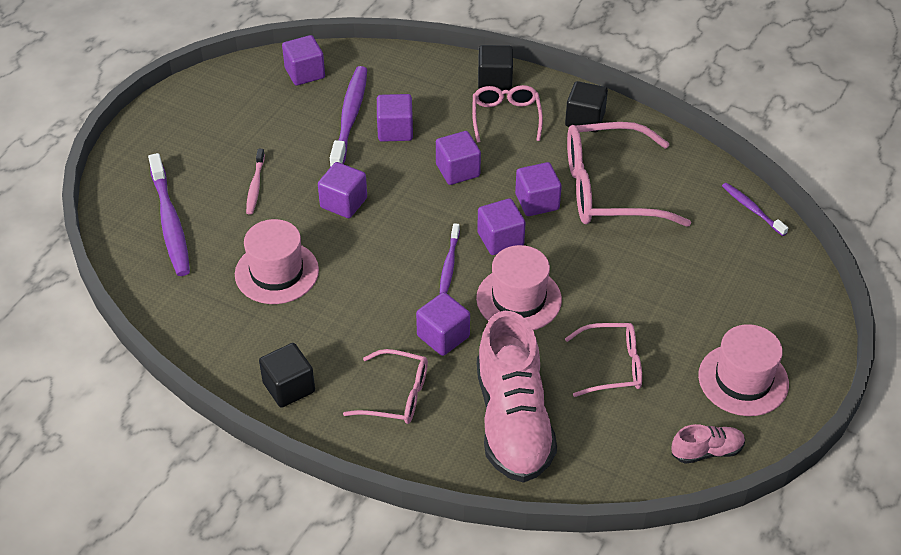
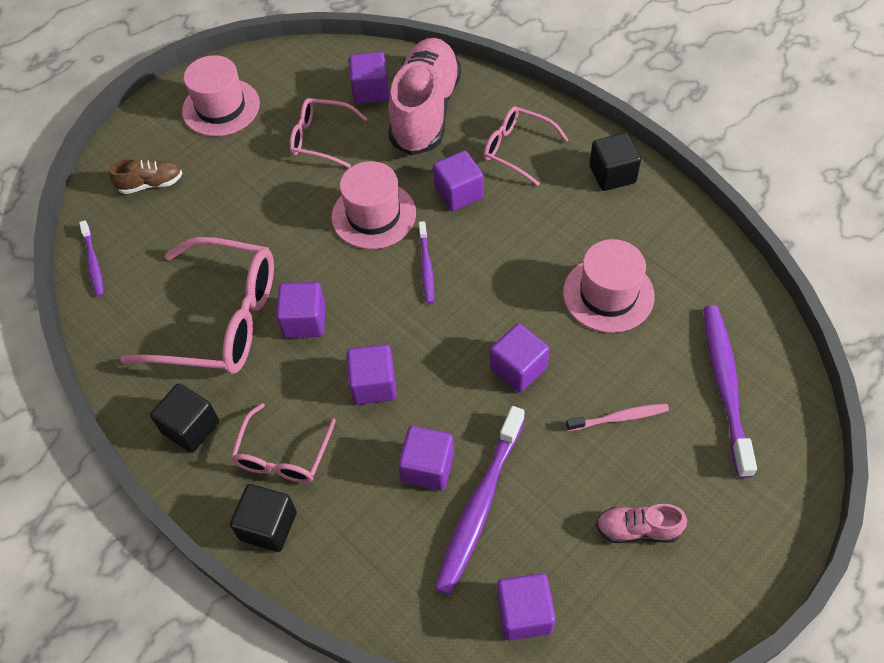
camera: 160 degrees left, 10 degrees up
pink toothbrush [246,149,265,214] -> pink toothbrush turned 60 degrees clockwise [566,403,669,431]
purple toothbrush [440,223,460,294] -> purple toothbrush turned 150 degrees clockwise [419,221,434,304]
purple cube [477,198,525,255] -> purple cube moved to [349,52,389,104]
pink shoe [671,424,745,464] -> pink shoe moved to [596,504,687,543]
none -> brown shoe [109,159,182,194]

